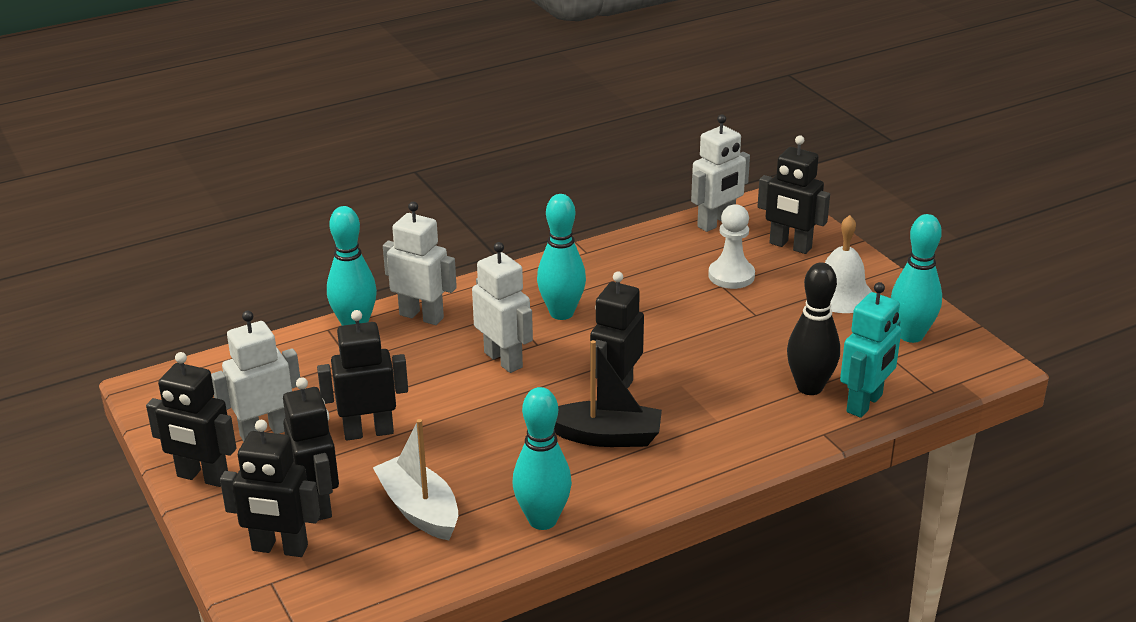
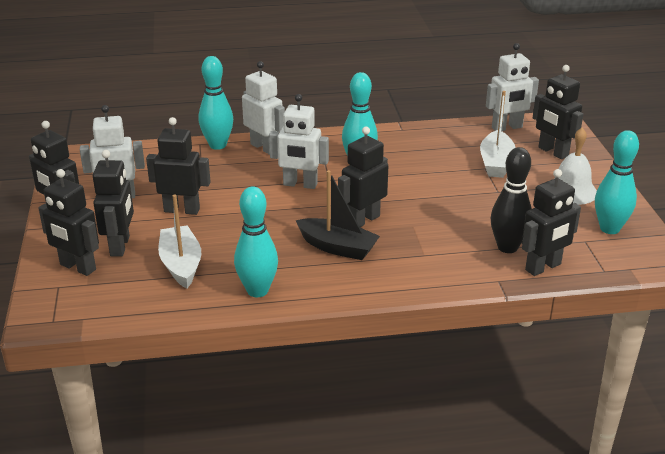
camera: 20 degrees right, 0 degrees up
white robot [472,242,533,373] -> white robot turned 120 degrees clockwise [269,94,329,189]
white pawn [708,204,755,289] -> white boat [480,91,516,178]
turquoise robot [840,282,901,418] -> black robot [522,169,581,276]

